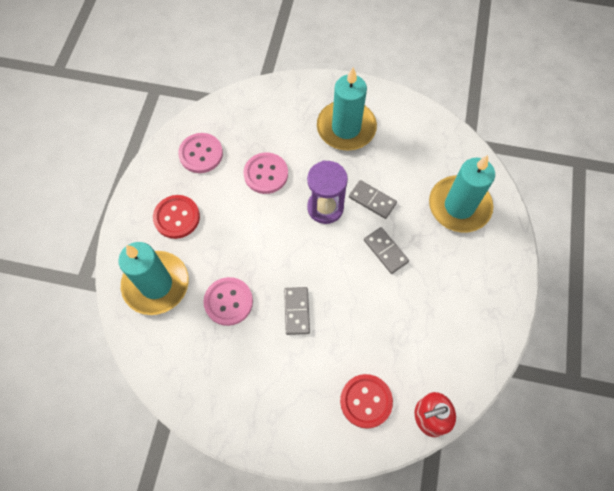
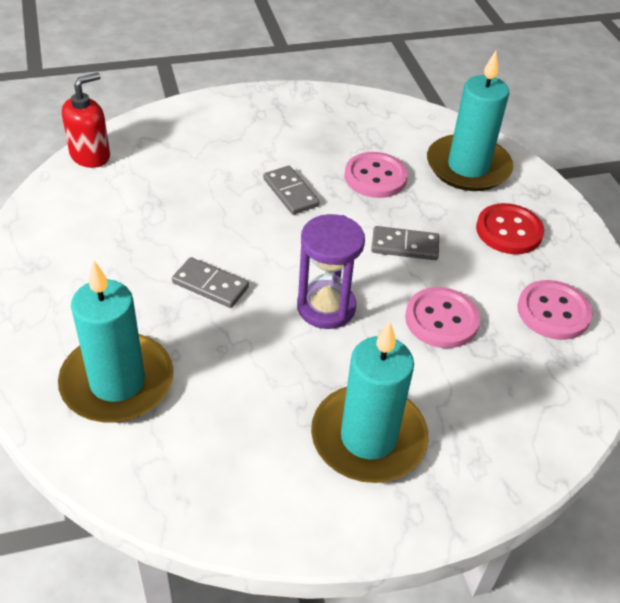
camera: 150 degrees right, 20 degrees down
red button [340,374,393,429] -> none
grey domino [349,180,397,219] -> grey domino moved to [371,226,439,260]

